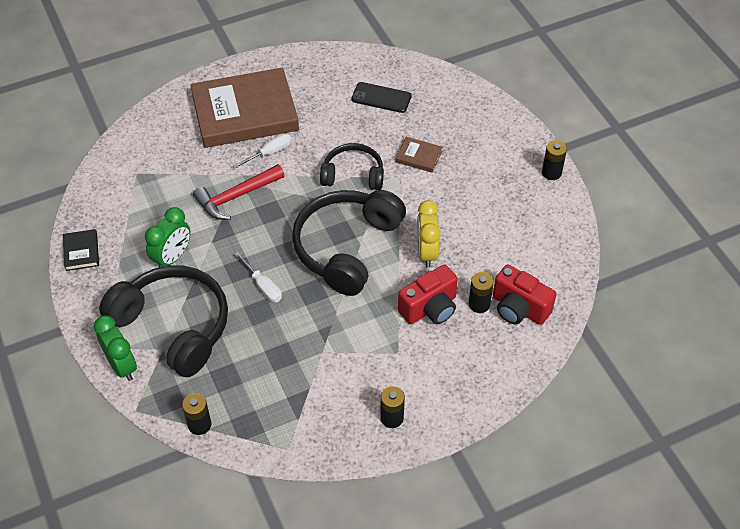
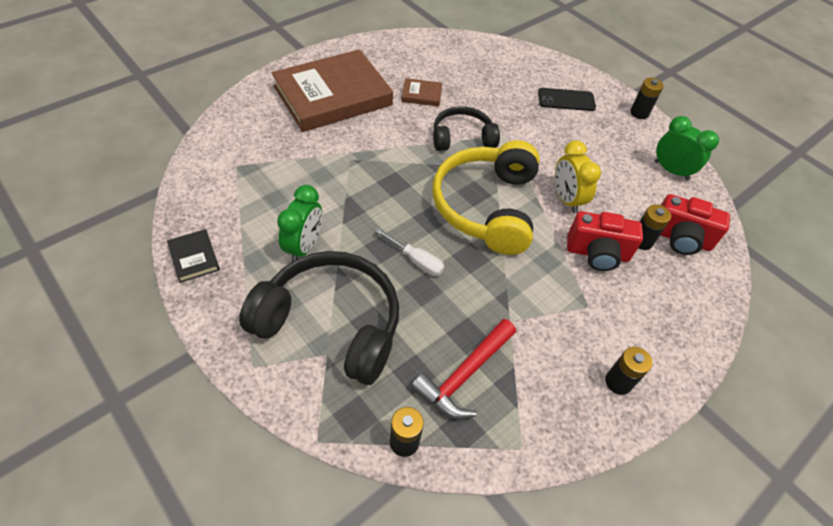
camera: 20 degrees left, 0 degrees up
green clock [94,315,137,381] -> green clock moved to [655,116,719,181]
red hammer [193,164,285,220] -> red hammer moved to [411,319,516,419]
white screwdriver [233,133,292,169] -> none
black headphones [292,190,406,296] -> yellow headphones [432,140,540,255]
black phone [352,82,412,113] -> black phone moved to [538,88,596,111]
brown book [396,137,443,173] -> brown book moved to [401,78,442,107]
red camera [398,265,458,324] -> red camera turned 60 degrees clockwise [567,211,643,271]

